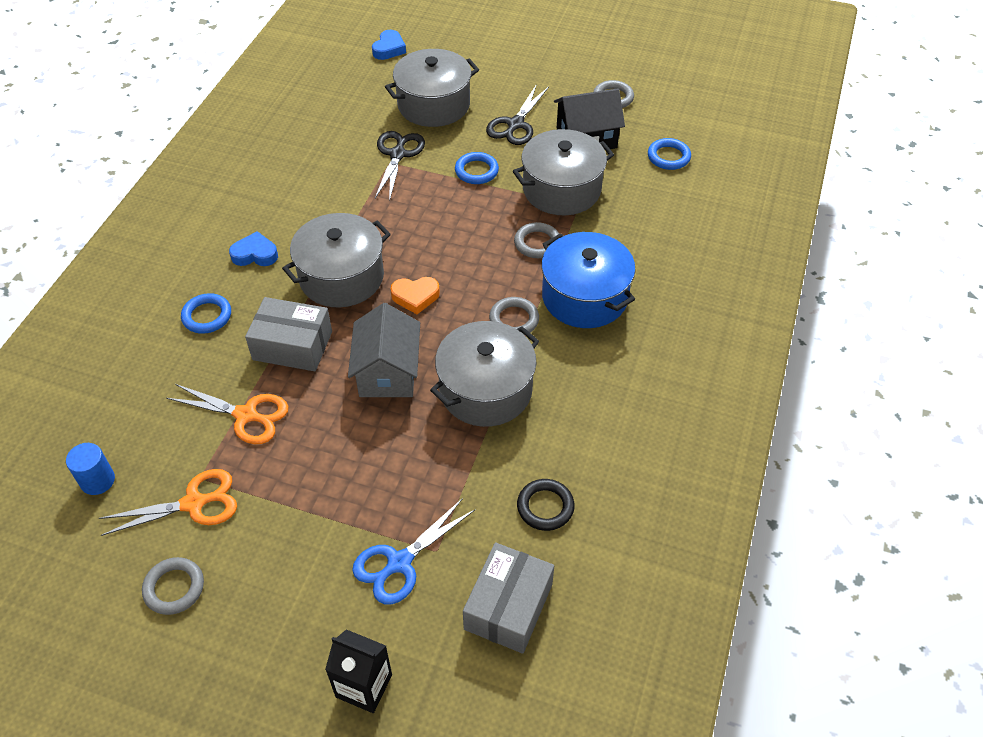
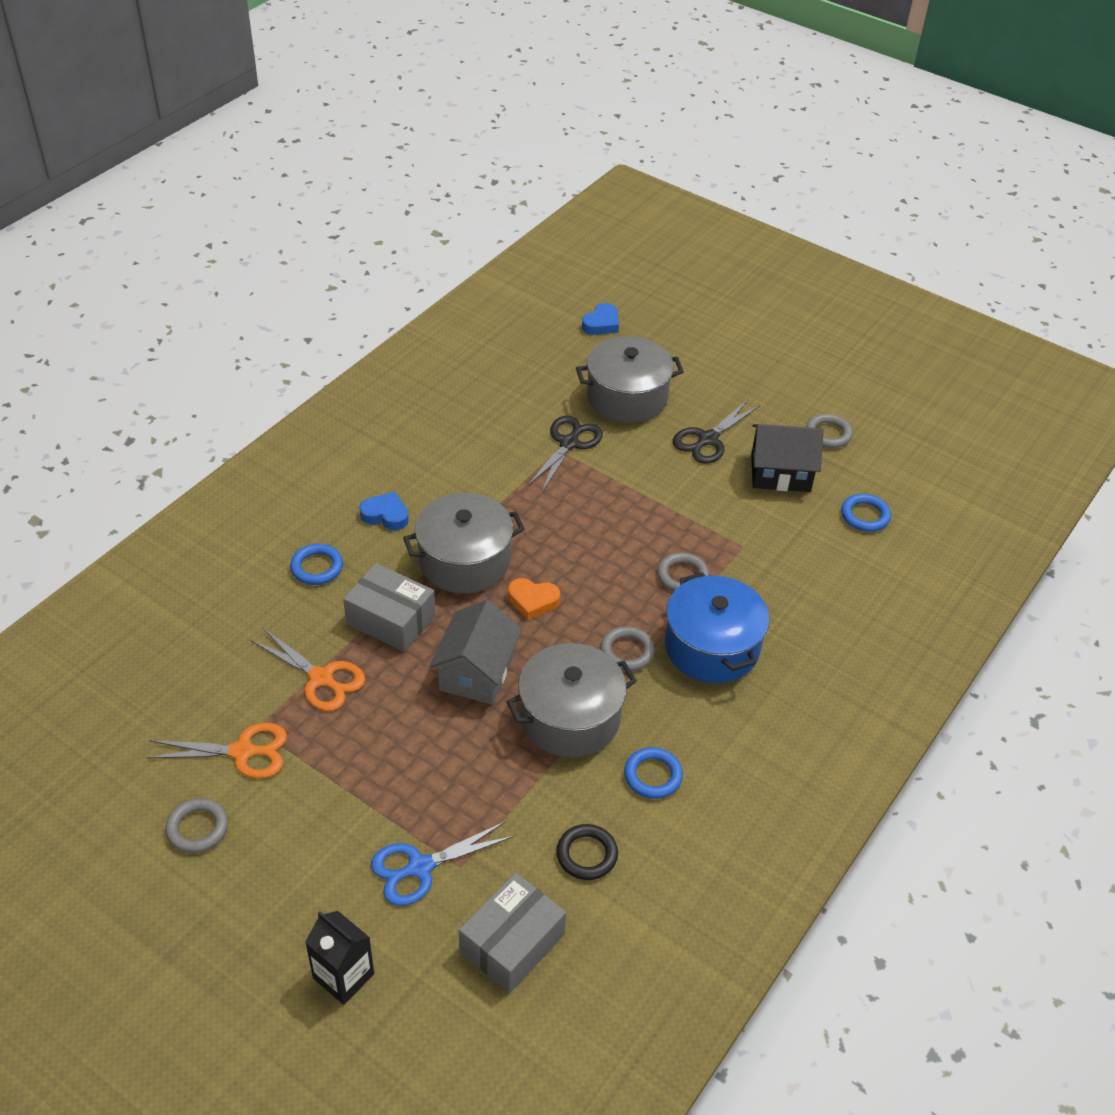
camera: 15 degrees right, 5 degrees down
blue cylinder [66,443,115,495] -> none
blue ring [455,152,499,184] -> blue ring moved to [624,747,683,799]
grey pot [513,129,614,215] -> none

